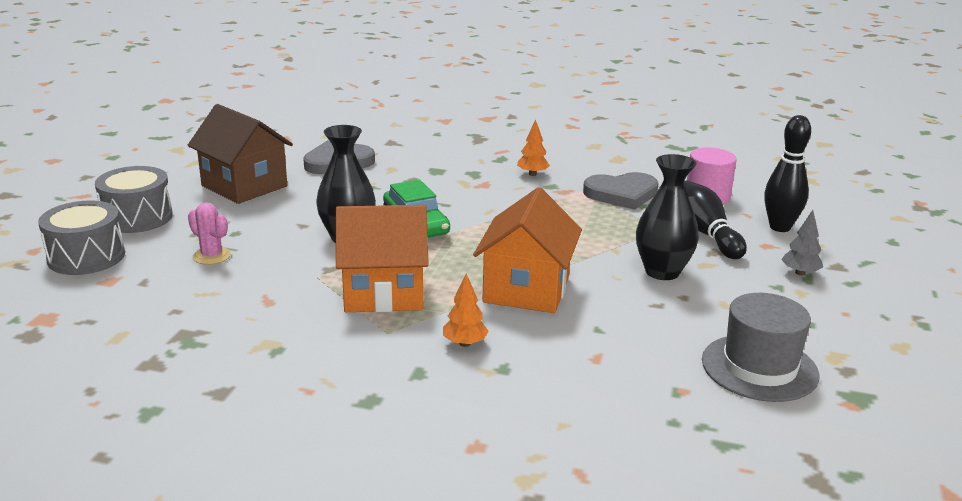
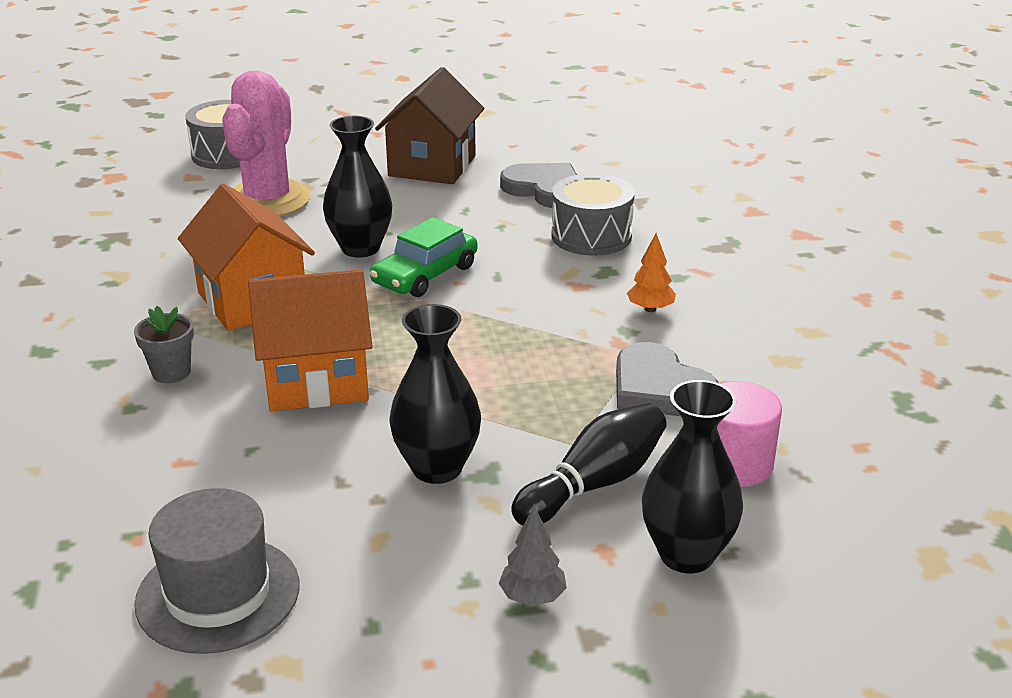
camera: 65 degrees right, 5 degrees up
grey drum [95,166,173,233] -> grey drum moved to [551,174,634,256]
pink cactus [188,202,231,265] -> pink cactus [222,70,310,216], size x2.19
orange tree [443,273,489,347] -> grey flower pot [134,306,194,383]
black bowling pin [764,115,811,232] -> black vase [642,380,743,573]

